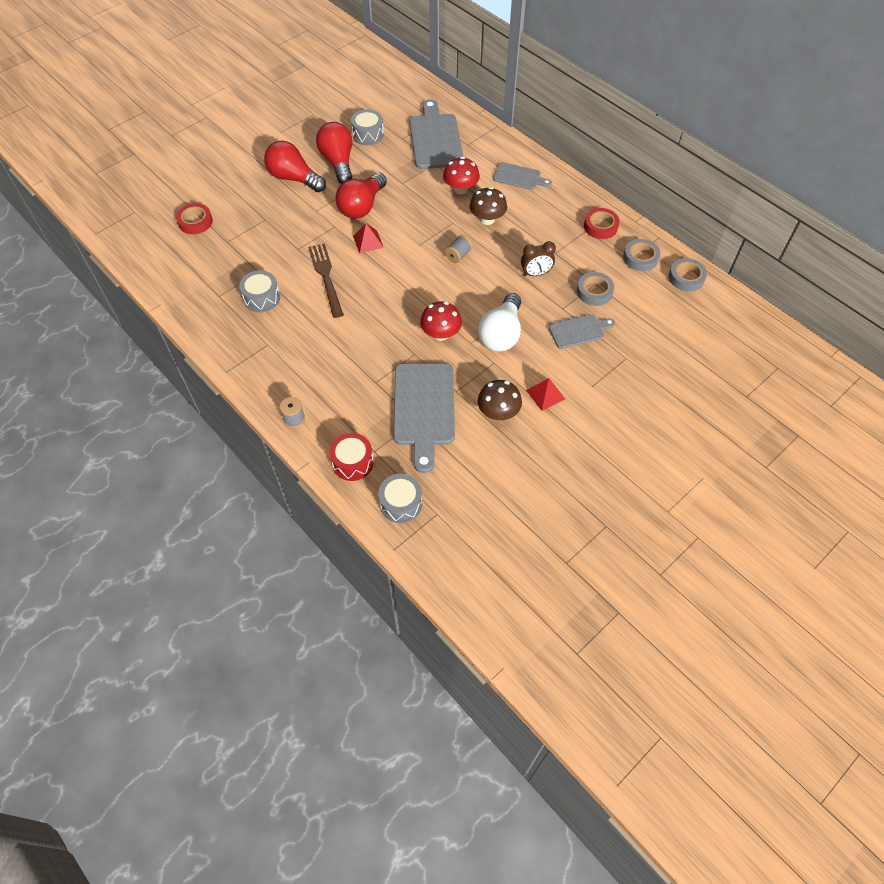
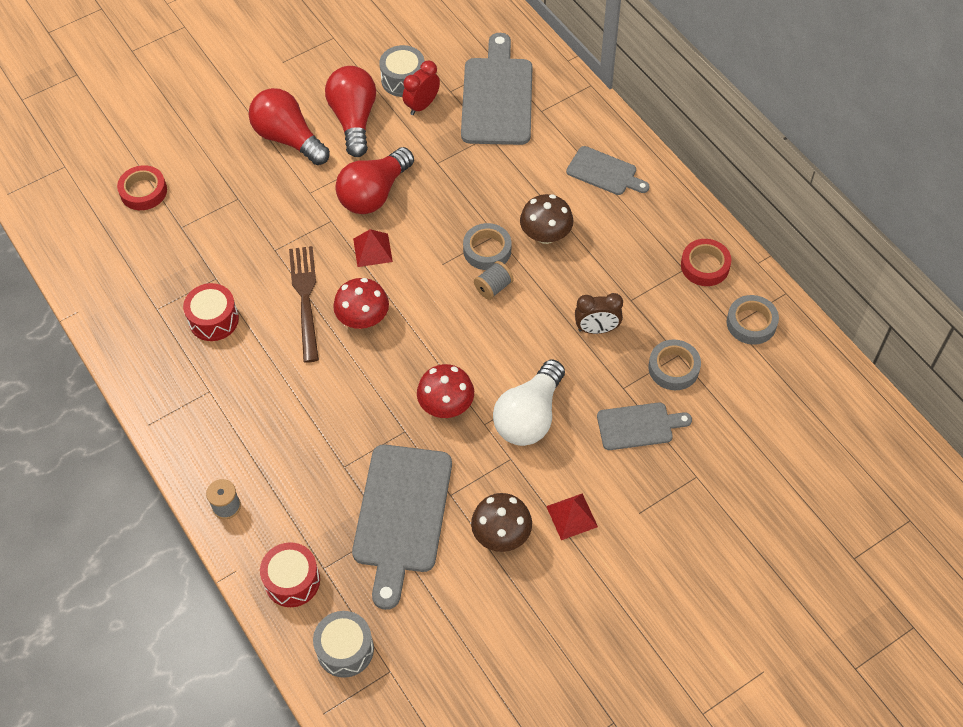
camera: 10 degrees right, 0 degrees up
grey drum [239,270,280,312] -> red drum [183,283,239,341]
red mushroom [443,157,480,194] -> red mushroom moved to [333,278,389,329]
grey tape [669,258,707,292] -> grey tape moved to [463,223,511,270]
none -> red clock [403,61,440,115]

